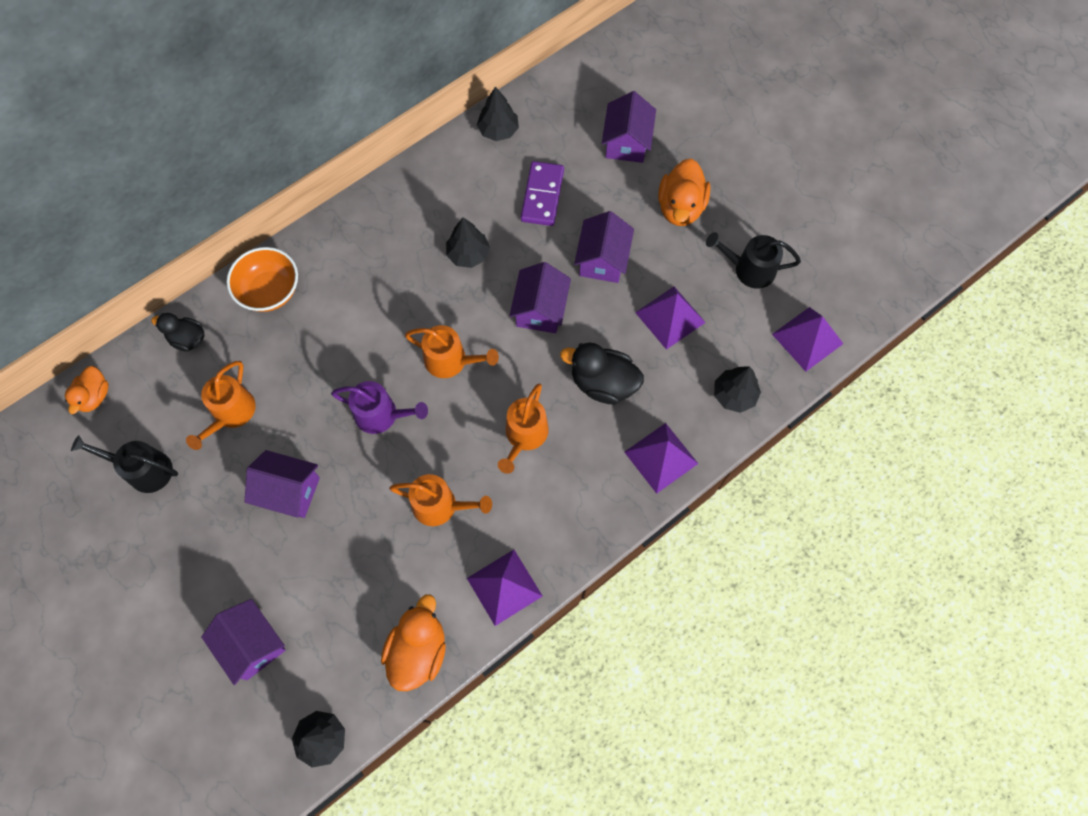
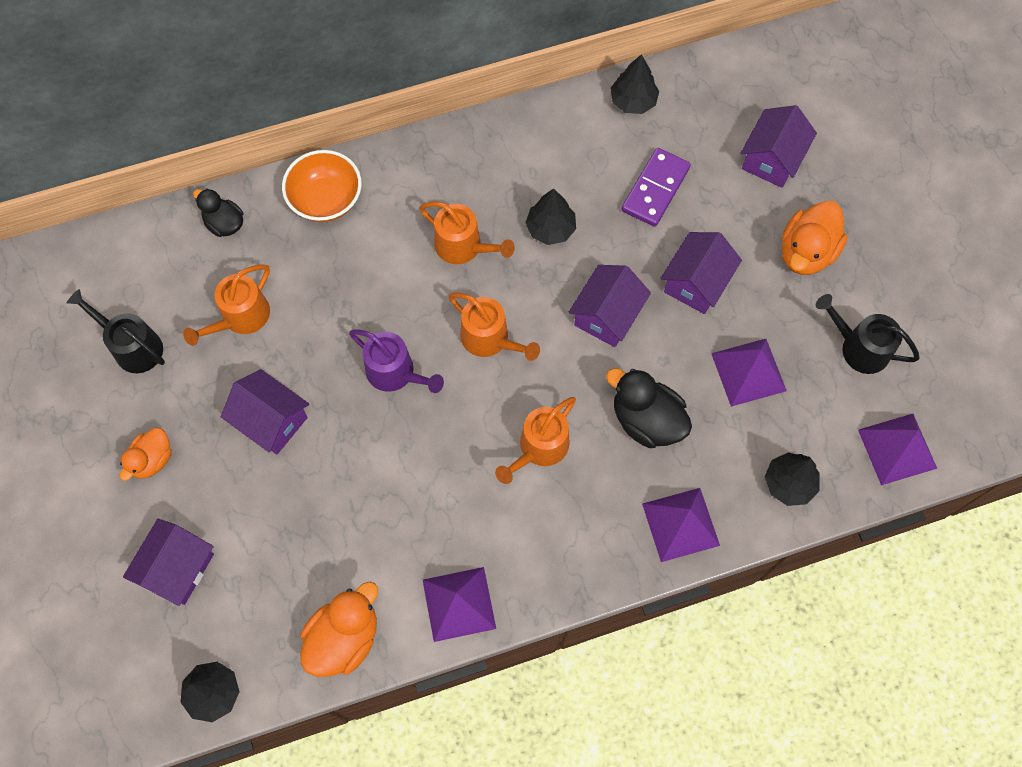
camera: 20 degrees right, 0 degrees up
orange duck [65,366,109,414] -> orange duck moved to [120,427,172,481]
purple house [201,599,286,685] -> purple house turned 45 degrees clockwise [123,519,214,606]
orange watering can [389,474,492,526] -> orange watering can moved to [419,202,515,264]

